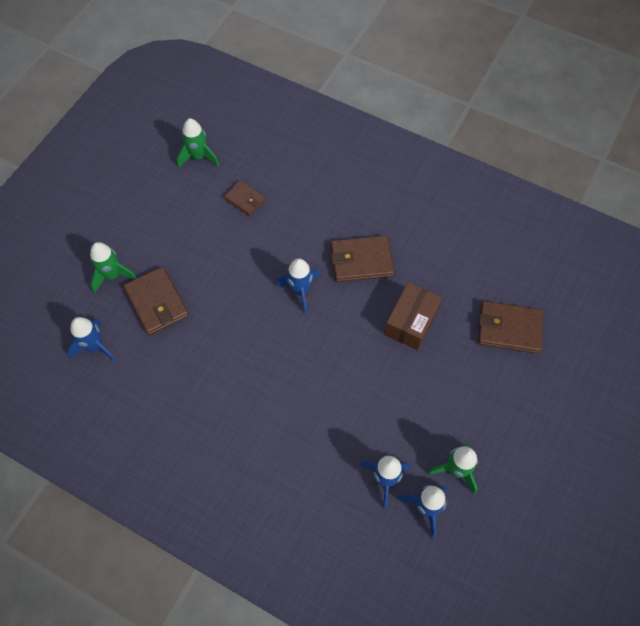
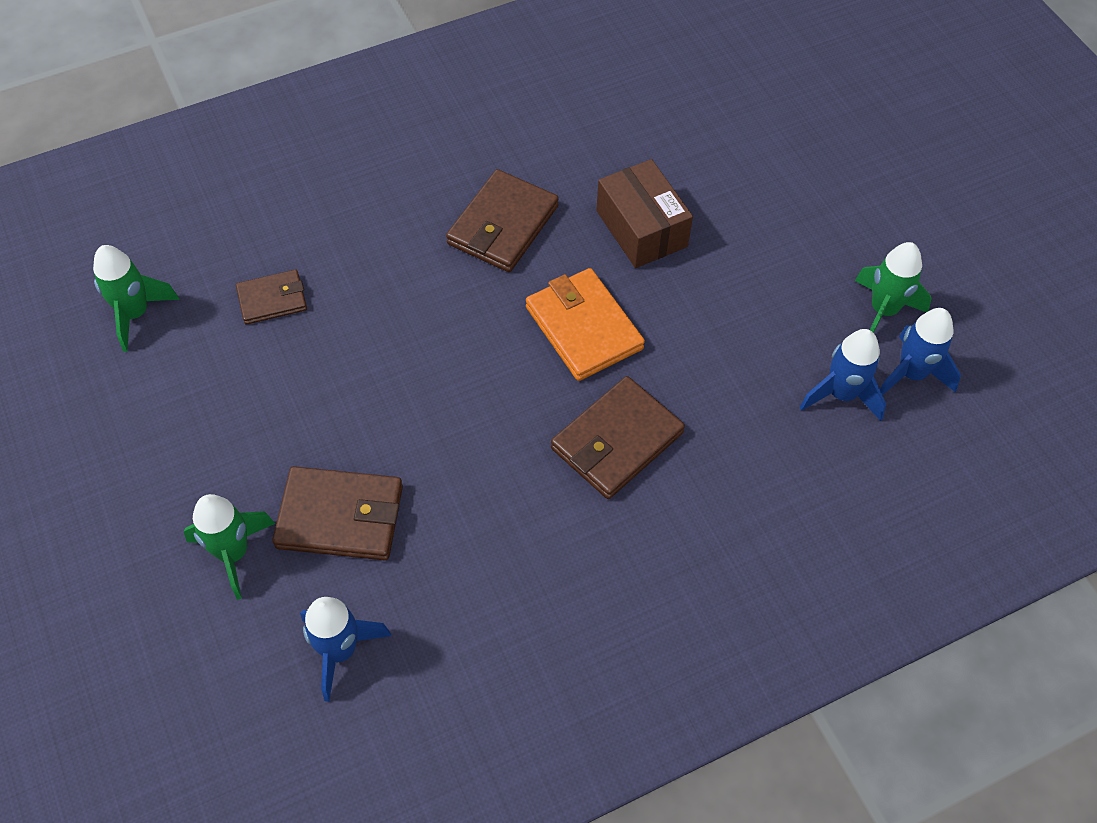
camera: 55 degrees left, 5 degrees down
blue rocket [276,258,320,314] -> none
brown wallet [478,301,543,354] -> brown wallet moved to [551,376,685,499]
none -> orange wallet [526,268,645,381]

